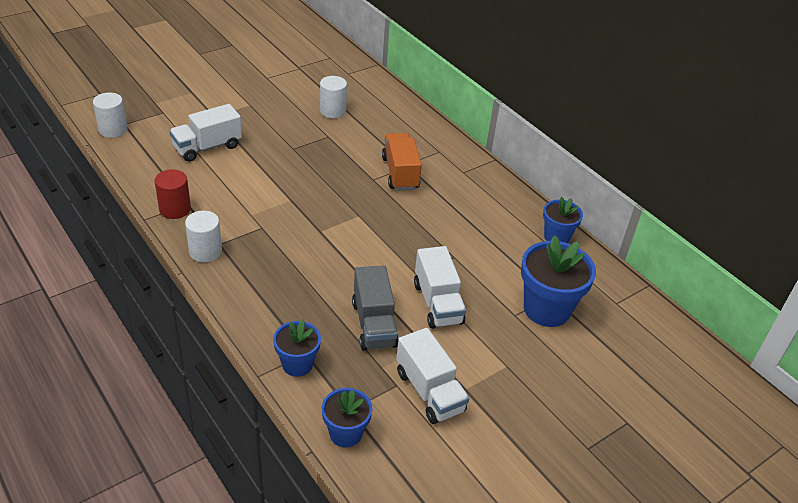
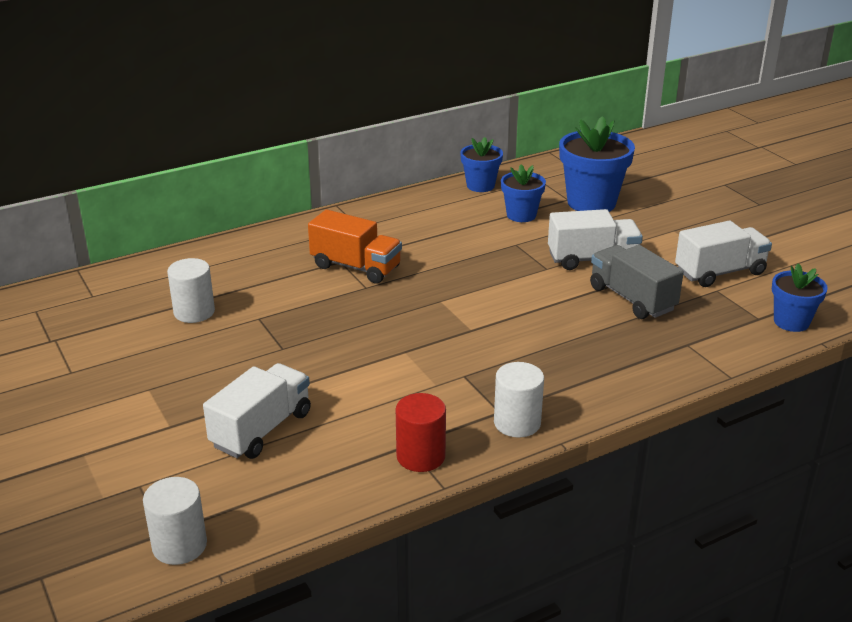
camera: 80 degrees left, 10 degrees down
white truck [170,104,242,162] -> white truck turned 120 degrees counterclockwise [203,363,311,459]
blue flower pot [273,320,321,377] -> blue flower pot moved to [501,164,546,222]
grey truck [352,265,399,351] -> grey truck turned 120 degrees counterclockwise [590,245,684,319]
orange truck [382,133,422,190] -> orange truck turned 150 degrees counterclockwise [308,210,402,284]

